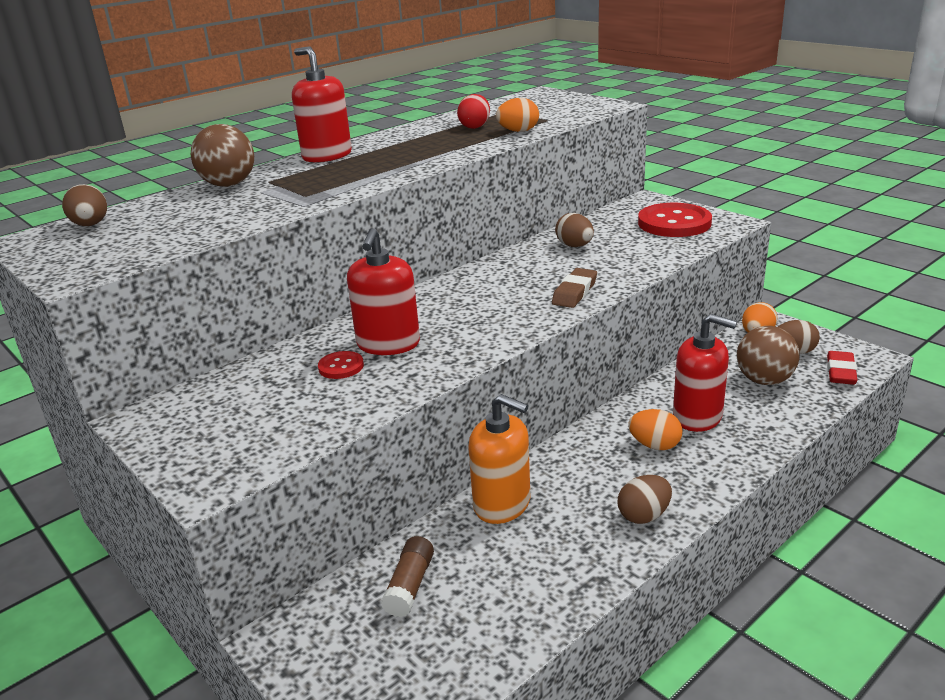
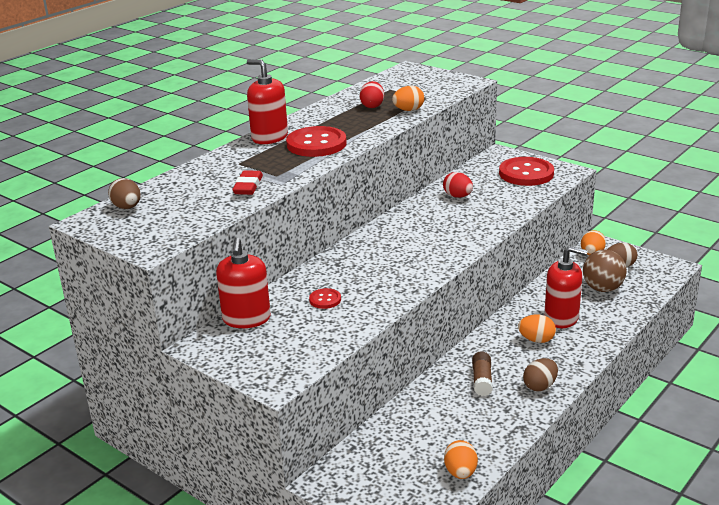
camera: 10 degrees left, 0 degrees up
brown ball [191,124,254,187] -> none
red soap dispenser [347,228,420,355] -> red soap dispenser moved to [216,238,271,328]
brown glue stick [381,536,434,617] -> brown glue stick moved to [472,351,493,396]
orange soap dispenser [468,394,530,524] -> none
brown eraser [552,268,597,308] -> none
brown egg [555,213,594,247] -> red egg [443,172,473,198]
red eraser [827,351,858,385] -> red eraser moved to [232,170,263,195]
none -> red button [286,126,347,157]
none -> orange egg [444,440,478,479]

